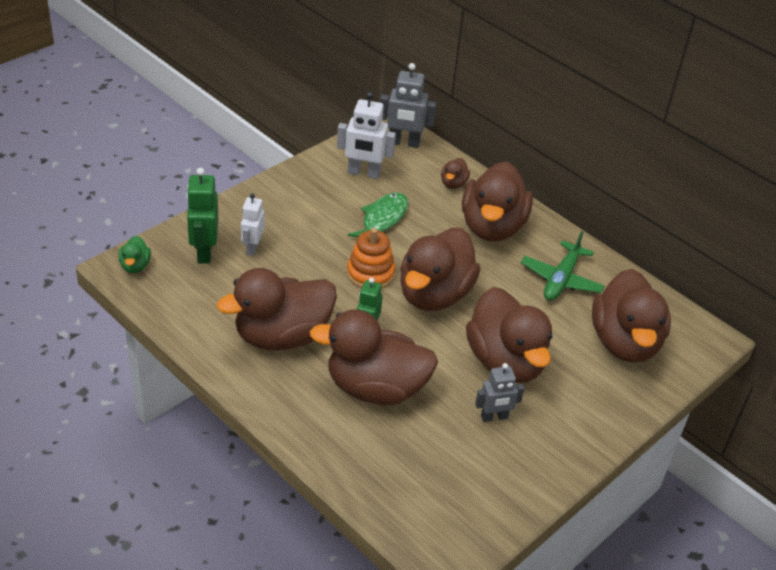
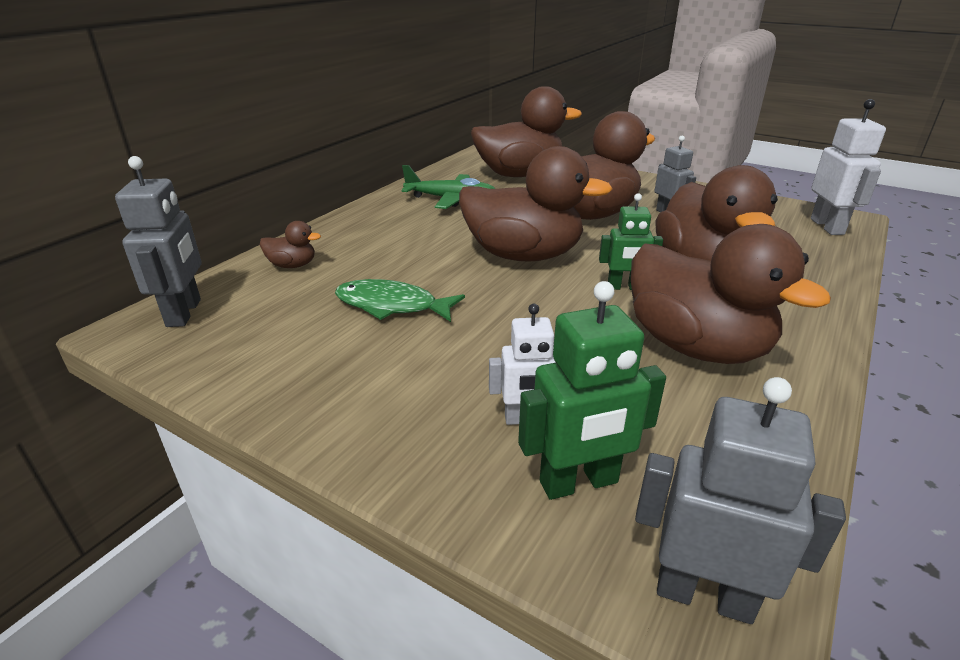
camera: 100 degrees left, 10 degrees down
green duck [118,236,151,273] -> grey robot [635,377,846,624]
white robot [337,92,396,179] -> white robot moved to [811,99,886,235]
orange stacking toy [347,228,395,289] -> none
brown duck [462,161,533,242] -> none

